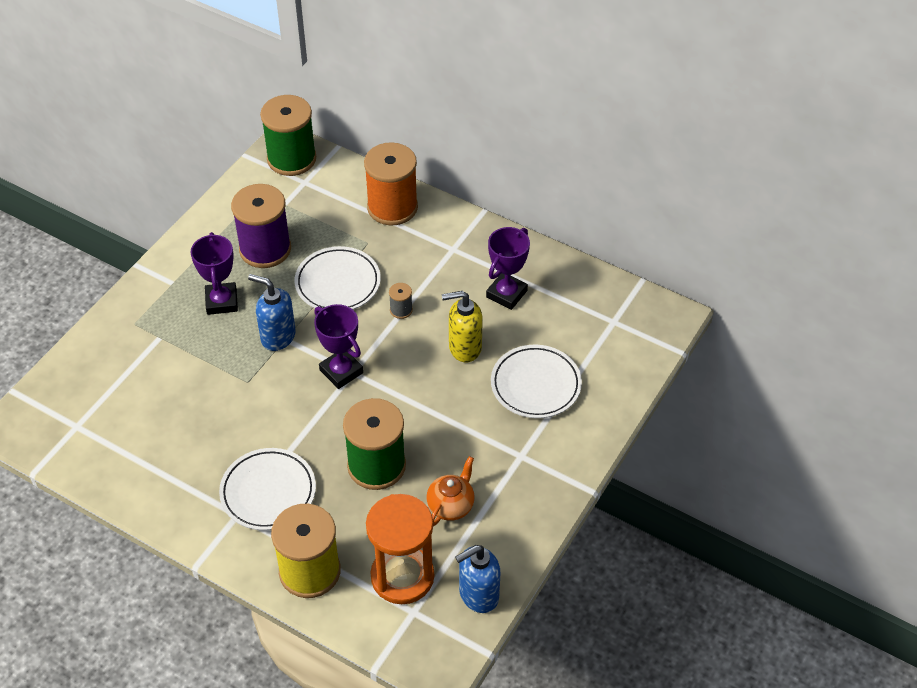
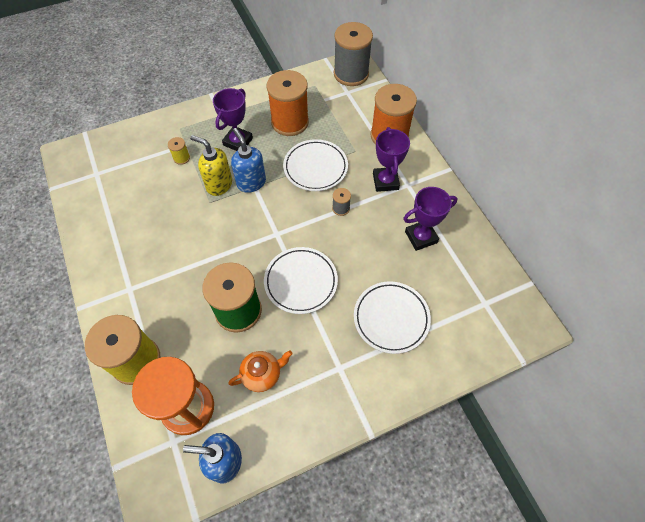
camera: 35 degrees right, 10 degrees up
white plate [219,448,316,530] -> white plate moved to [264,247,338,314]
purple spool [231,184,291,268] -> orange spool [267,70,309,136]
green spool [260,95,316,176] -> grey spool [334,22,373,86]
purple trophy [314,304,363,389] -> purple trophy moved to [373,127,410,192]
yellow soap dispenser [442,291,483,362] -> yellow soap dispenser moved to [190,135,232,196]
none -> yellow spool [168,137,190,165]

